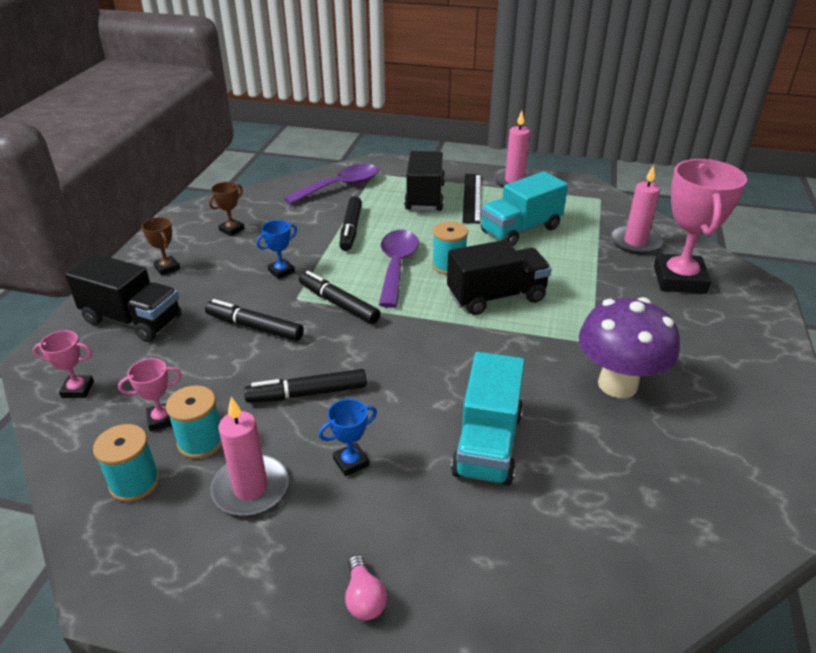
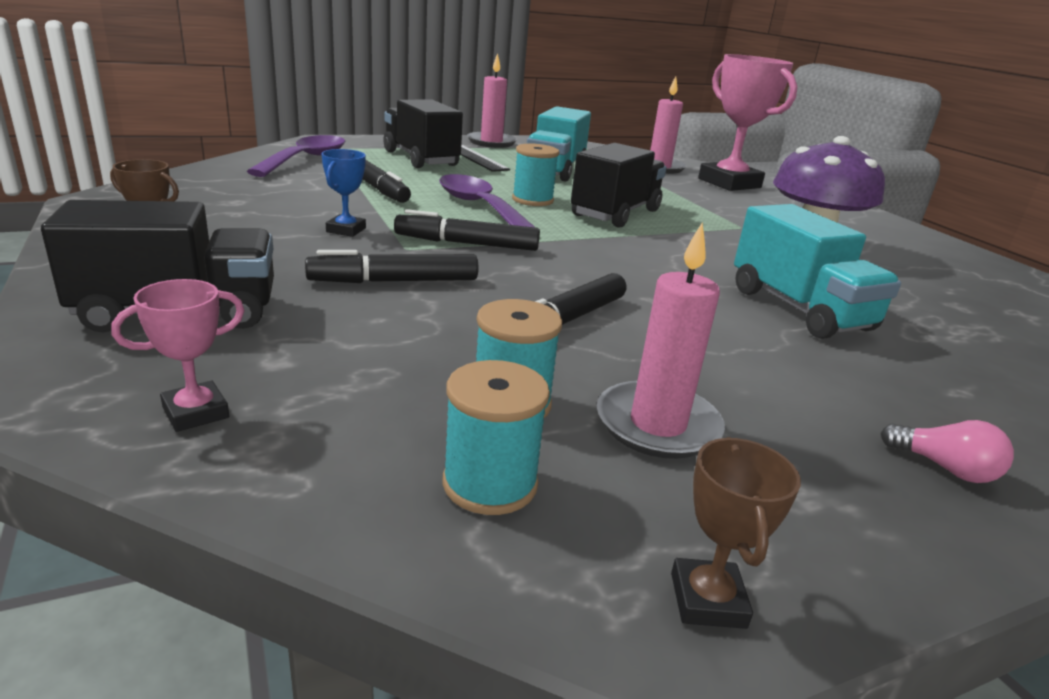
camera: 40 degrees left, 10 degrees down
pink trophy [118,358,182,431] -> none
brown trophy [209,182,245,236] -> brown trophy moved to [671,437,801,629]
blue trophy [319,399,377,477] -> none

